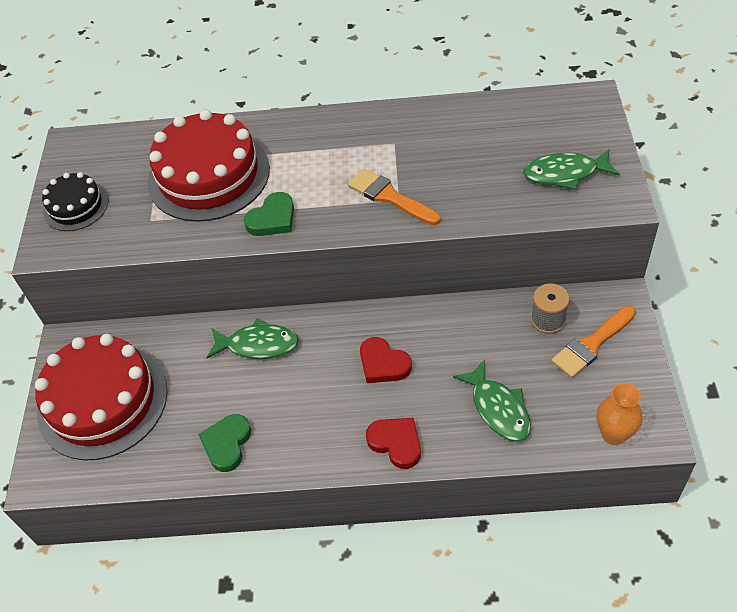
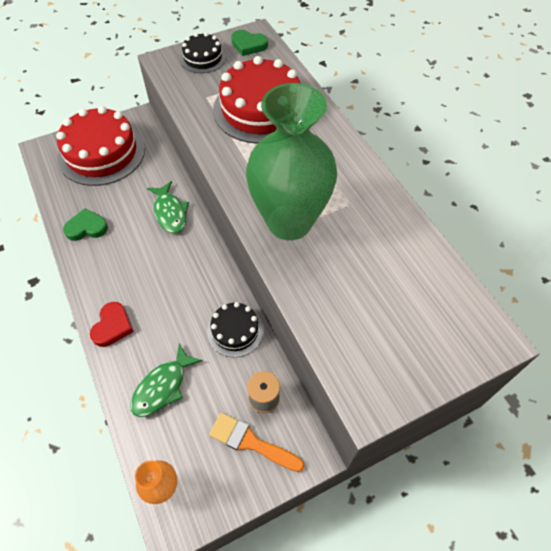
camera: 60 degrees right, 5 degrees up
green heart [244,192,294,236] -> green heart moved to [231,30,268,56]
orange brush [348,169,441,225] -> green vase [246,83,337,240]
red heart [360,337,412,383] -> none
green fish [523,149,620,190] -> none
none -> black cake [207,302,264,357]

